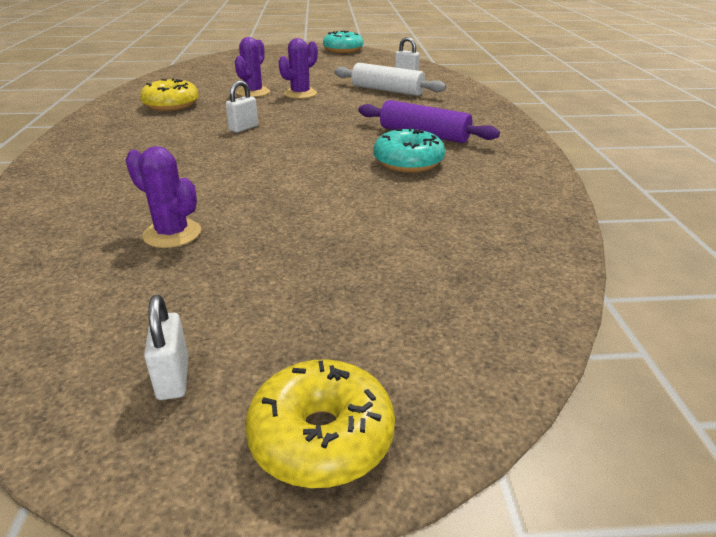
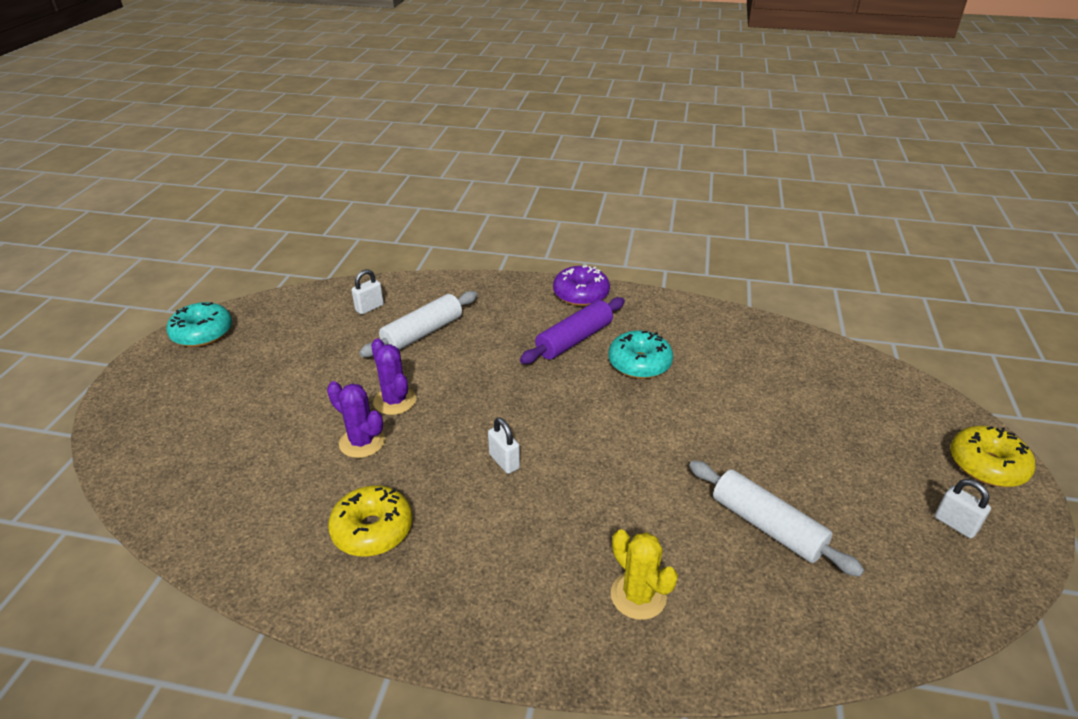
camera: 75 degrees left, 5 degrees up
purple cactus [126,146,201,248] -> white rolling pin [689,460,864,577]
white padlock [144,295,188,400] -> white padlock turned 45 degrees clockwise [935,479,991,538]
none -> purple donut [553,265,610,306]
none -> yellow cactus [611,529,678,620]

